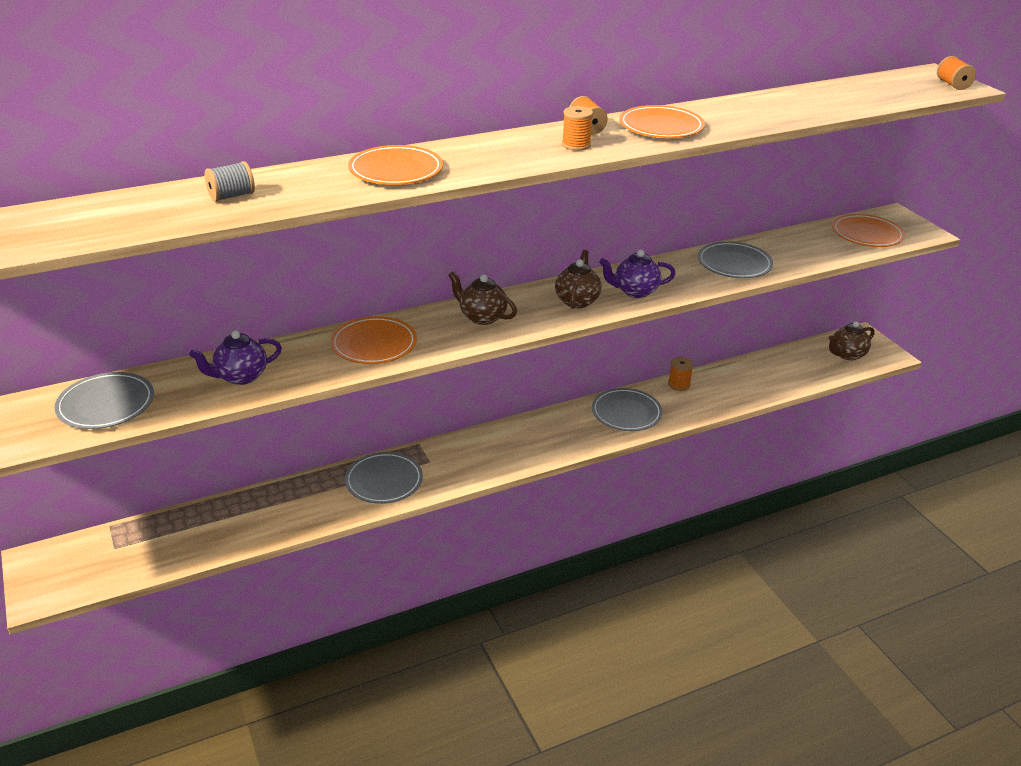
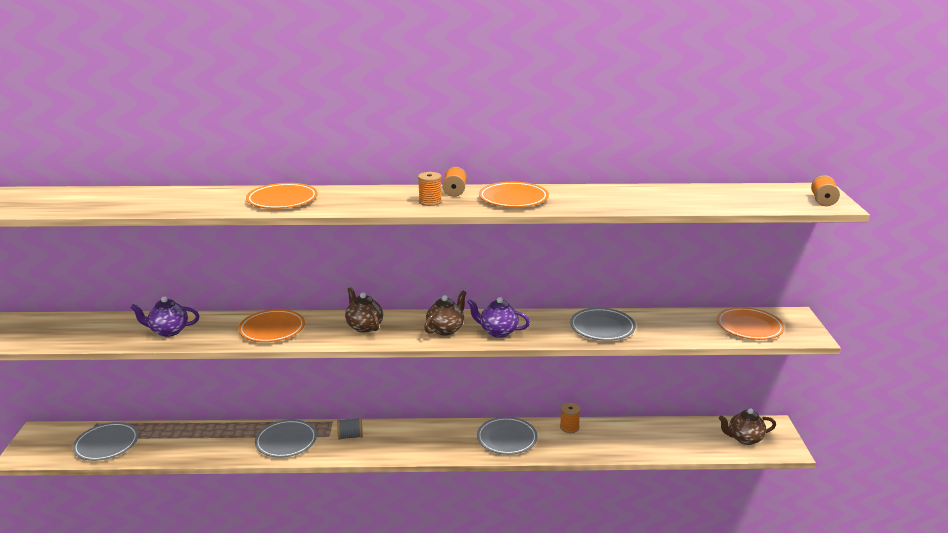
camera: 25 degrees right, 10 degrees down
grey plate [54,372,154,429] -> grey plate moved to [73,422,138,461]
grey spool [205,161,255,202] -> grey spool moved to [337,418,363,440]

